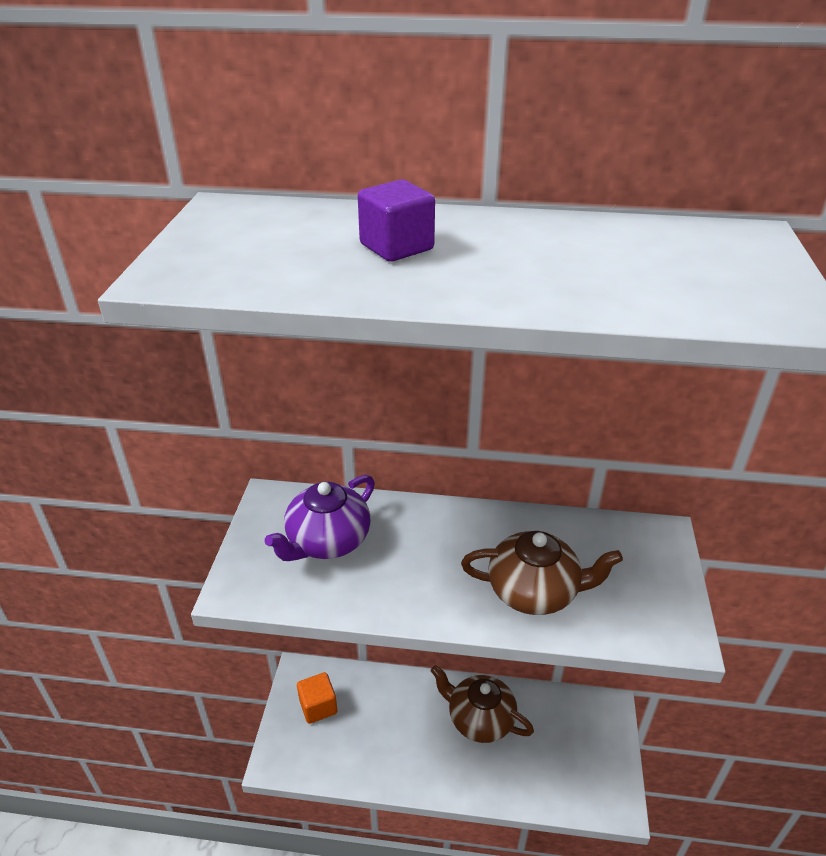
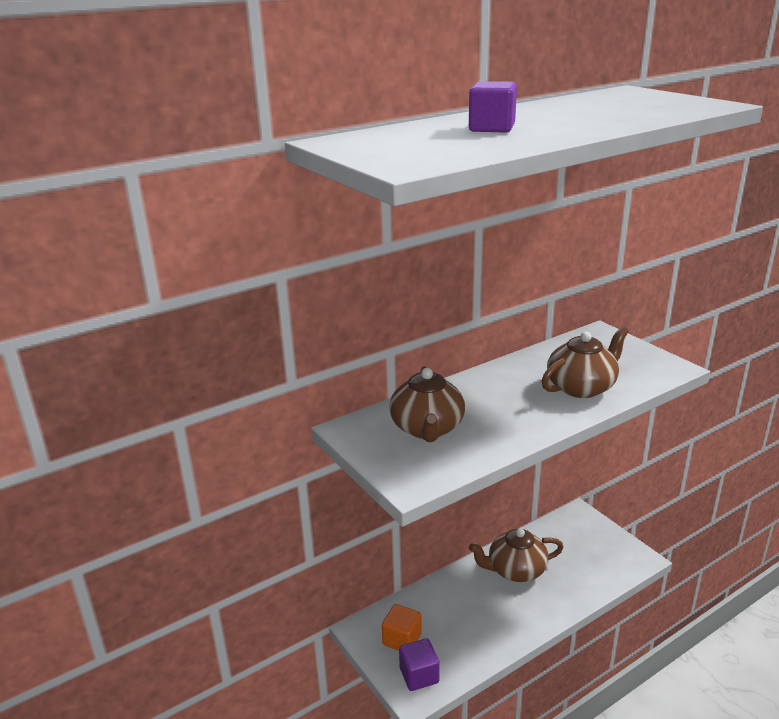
camera: 40 degrees left, 10 degrees down
purple teapot [265,475,375,561] -> brown teapot [389,366,465,442]
none -> purple cube [399,638,440,691]

